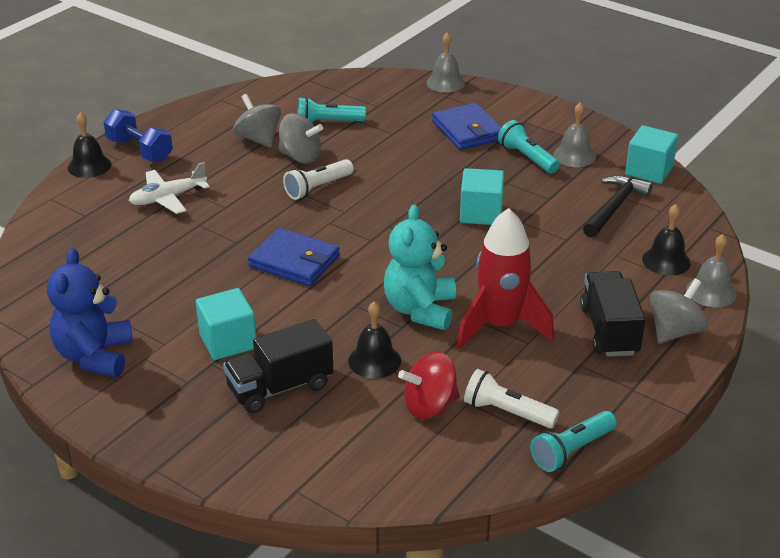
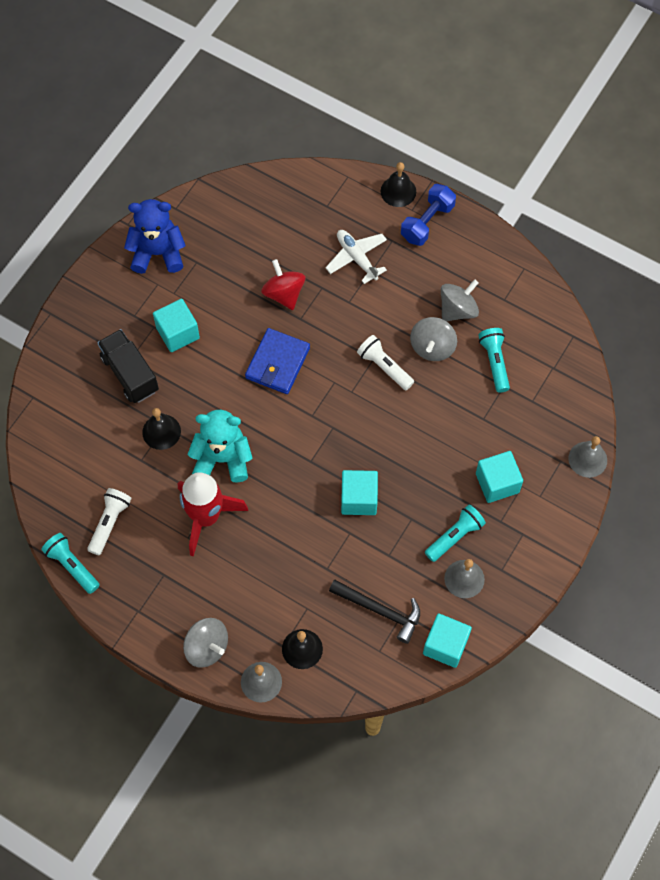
camera: 85 degrees right, 30 degrees up
red spinning top [398,351,460,419] -> red spinning top moved to [261,259,305,310]
blue wallet [432,103,502,150] -> turquoise cube [476,451,523,503]
black truck [580,271,646,357] -> none

